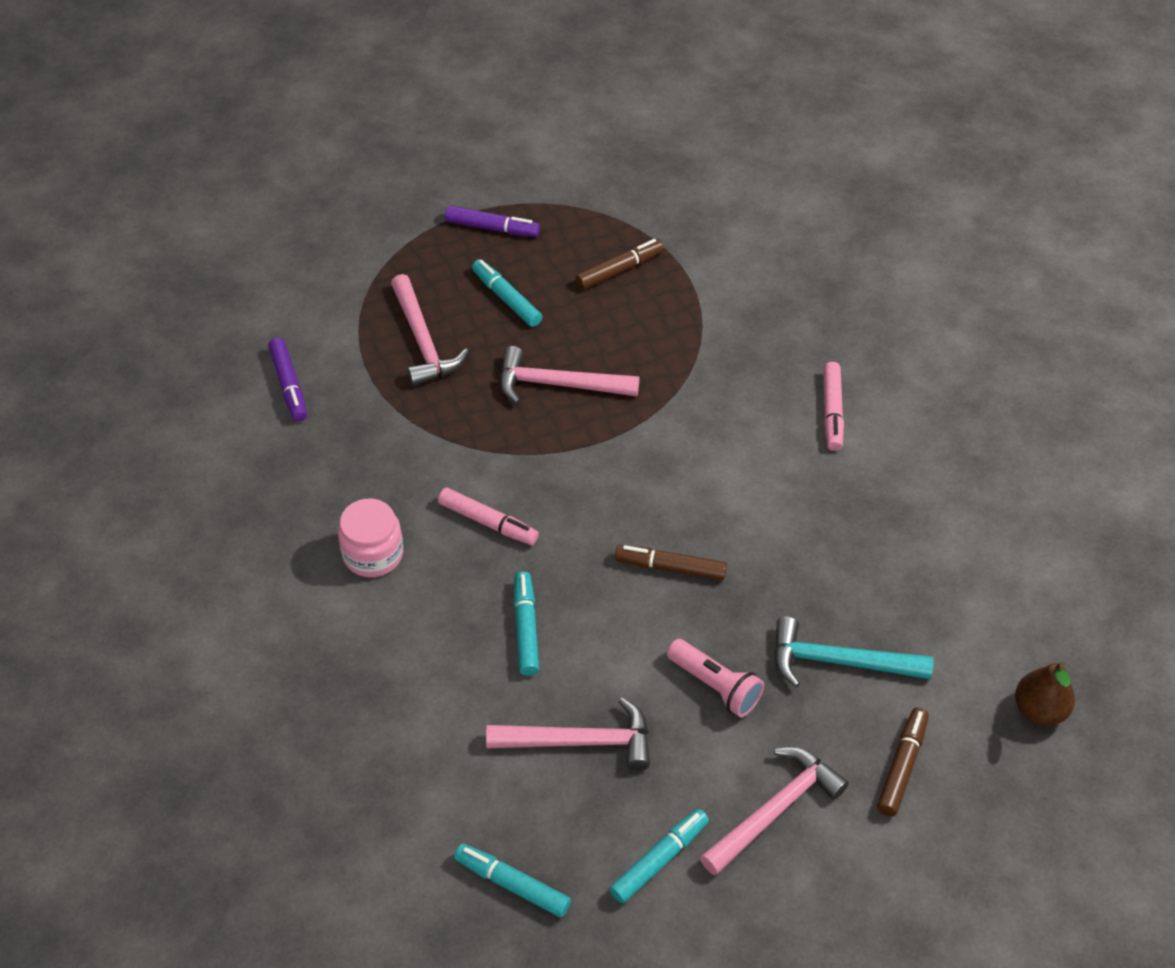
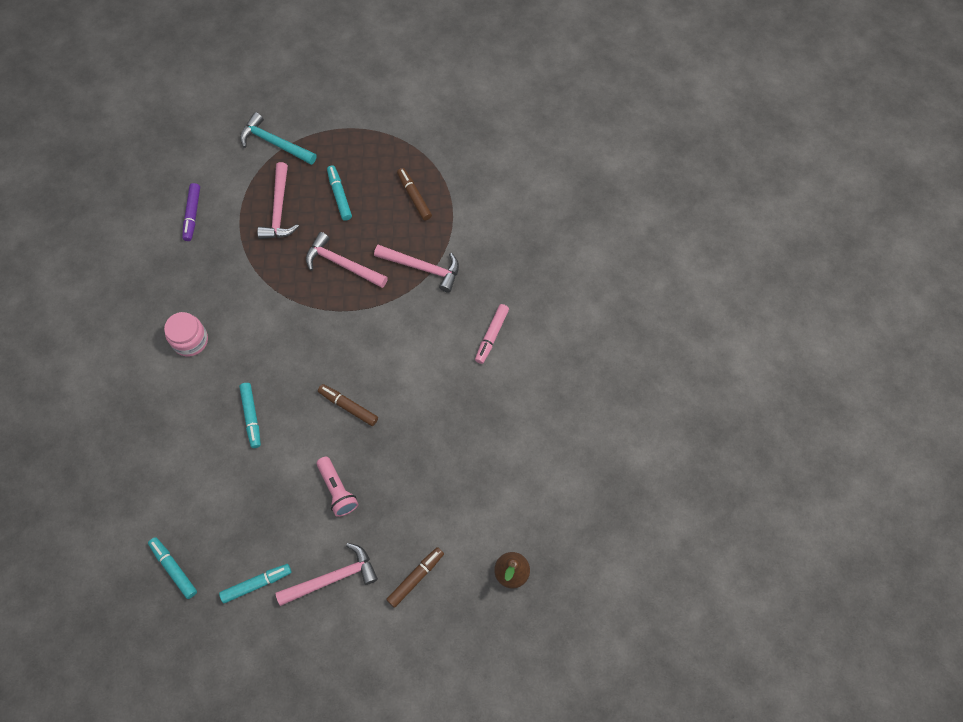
camera: 20 degrees right, 15 degrees up
pink marker [438,488,539,545] -> none
purple marker [445,206,540,237] -> none
pink hammer [486,698,650,770] -> pink hammer moved to [374,245,459,293]
turquoise marker [514,571,539,676] -> turquoise marker turned 150 degrees clockwise [239,383,261,448]
brown marker [576,239,664,290] -> brown marker turned 105 degrees counterclockwise [397,168,432,220]
turquoise hammer [774,617,934,687] -> turquoise hammer moved to [240,112,317,165]

